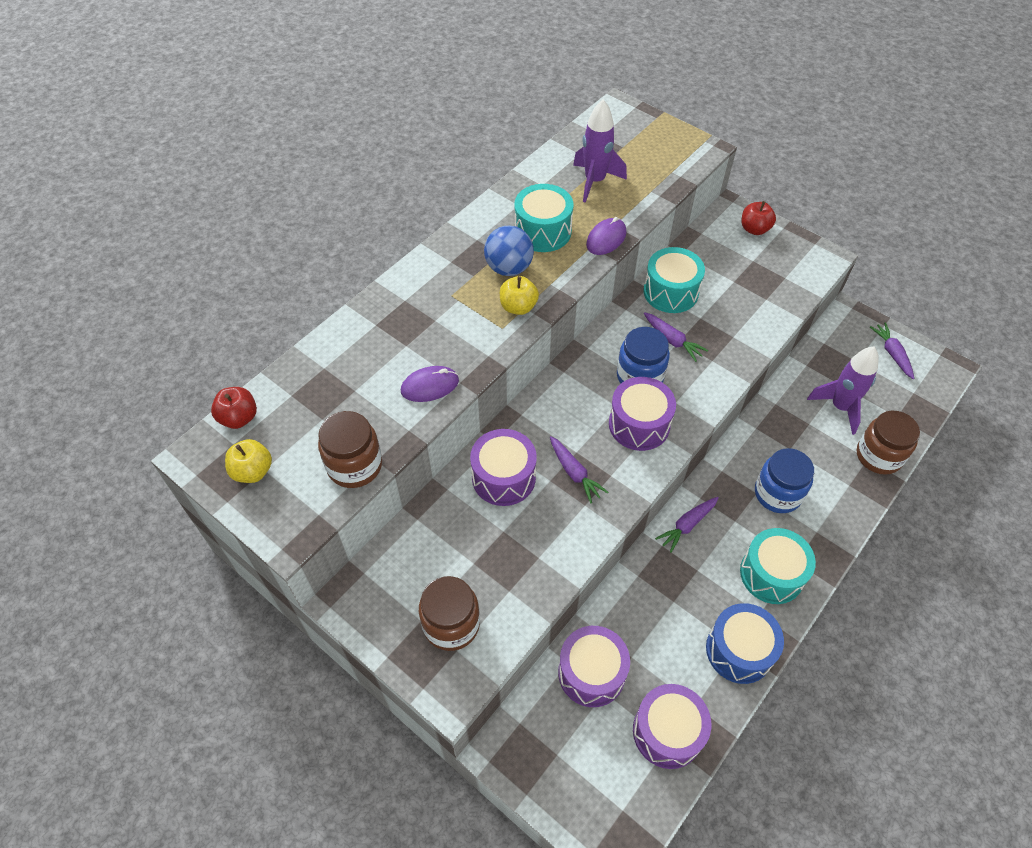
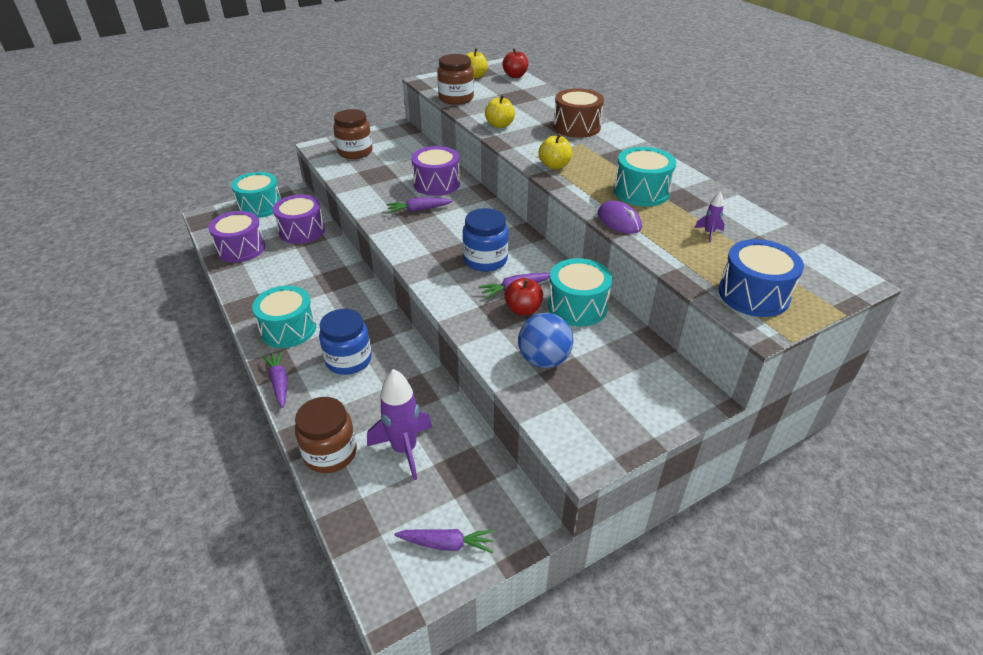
camera: 110 degrees right, 15 degrees down
purple mouse [401,366,459,402] -> yellow apple [485,95,515,128]
blue ball [484,225,534,276] -> blue ball moved to [518,313,573,368]
purple rocket [573,99,627,203] -> purple rocket [695,192,725,243], size x0.45
purple drum [609,377,676,451] -> none
purple carrot [655,497,719,553] -> purple carrot moved to [262,351,287,408]
blue drum [706,603,784,684] -> blue drum moved to [718,239,804,317]
red apple [741,201,776,235] -> red apple moved to [504,278,543,315]
none -> turquoise drum [231,172,281,218]
none -> brown drum [553,88,604,138]

